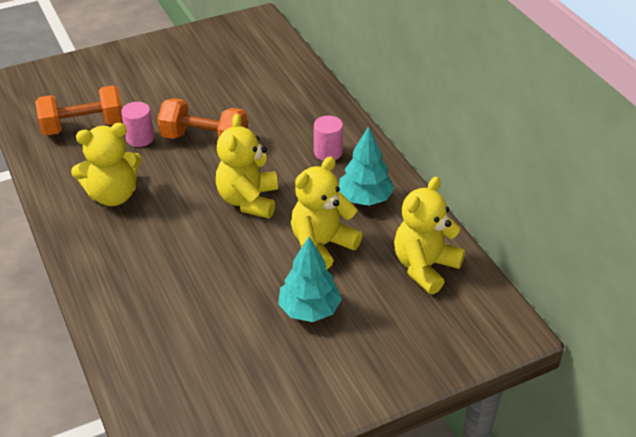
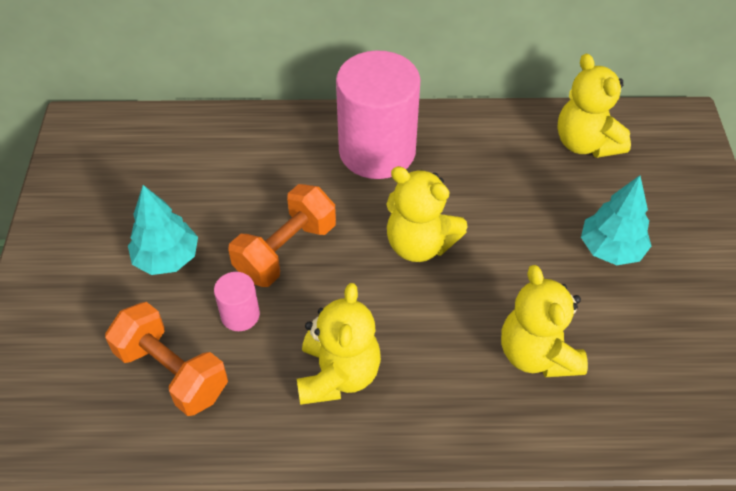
camera: 65 degrees left, 10 degrees up
orange dumbbell [35,85,123,136] -> orange dumbbell turned 60 degrees counterclockwise [105,302,228,416]
yellow teddy bear [291,157,362,270] -> yellow teddy bear moved to [501,265,588,377]
pink cylinder [314,116,343,161] -> pink cylinder [336,50,420,179], size x2.29
turquoise tree [339,126,394,206] -> turquoise tree moved to [128,185,198,275]

